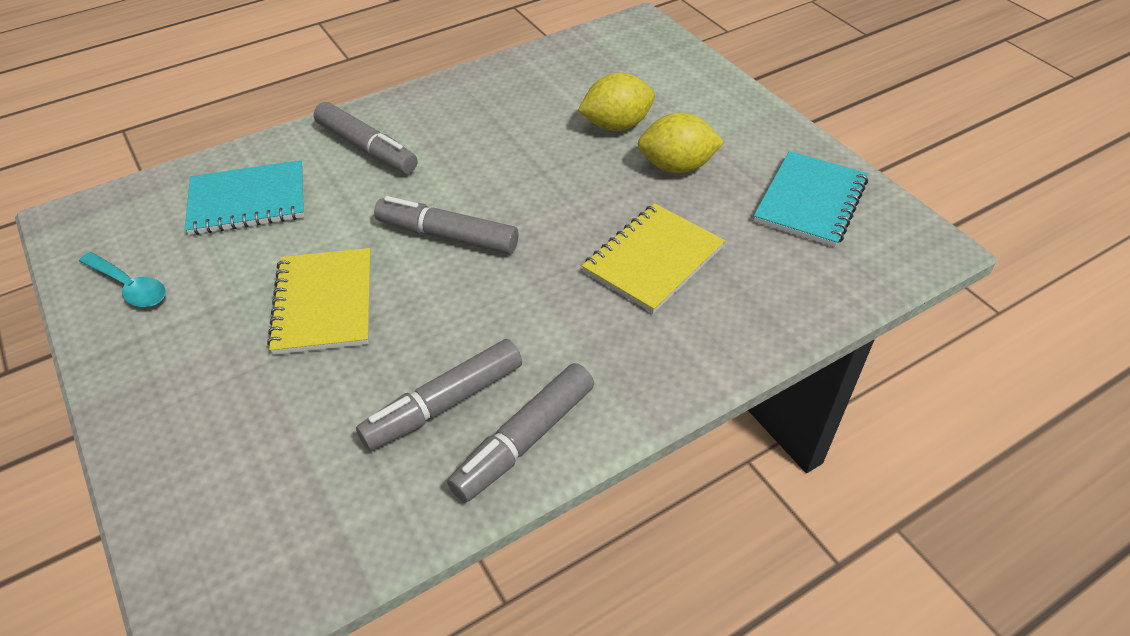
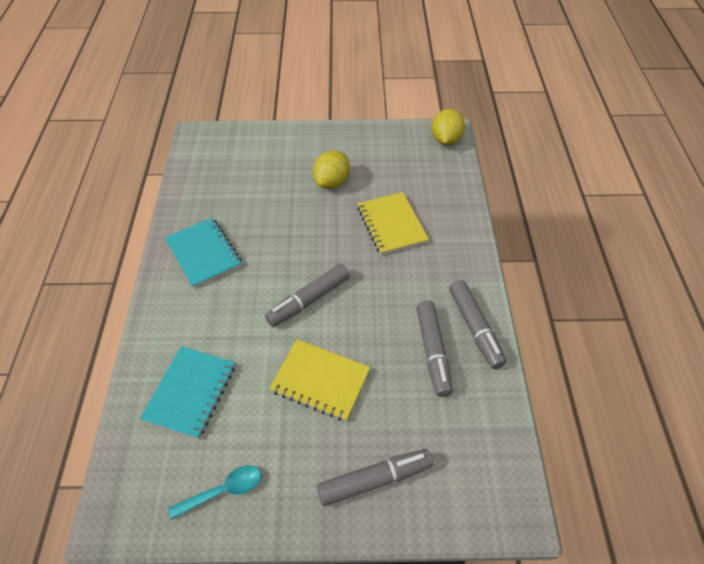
camera: 60 degrees left, 5 degrees up
grey marker [314,102,417,174] -> grey marker moved to [317,449,433,506]
yellow lemon [578,73,655,131] -> yellow lemon moved to [431,109,465,145]
turquoise notebook [754,151,868,247] -> turquoise notebook moved to [165,218,242,288]

